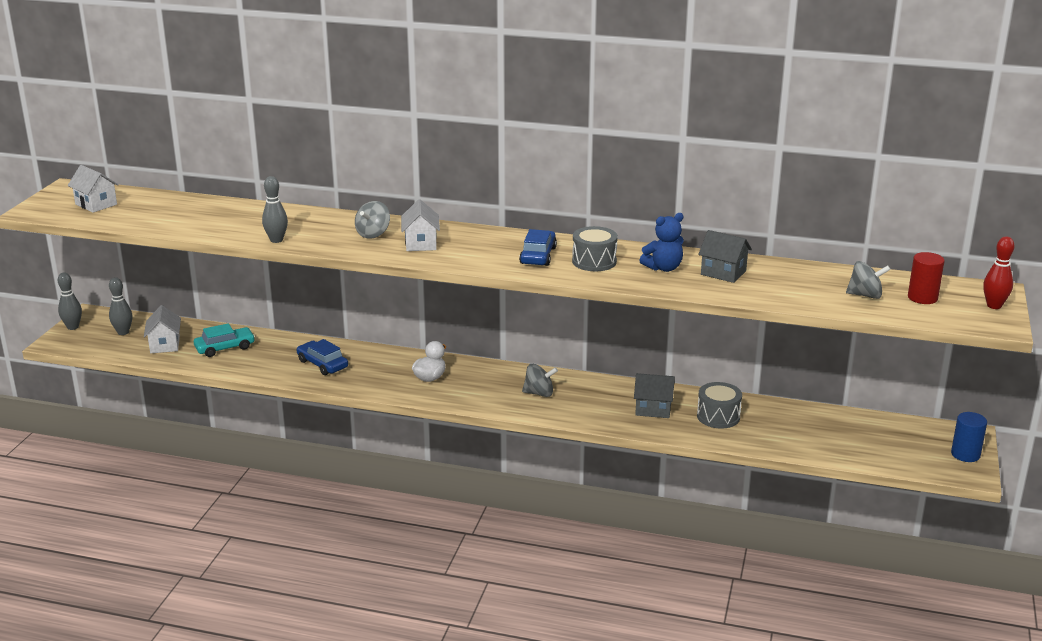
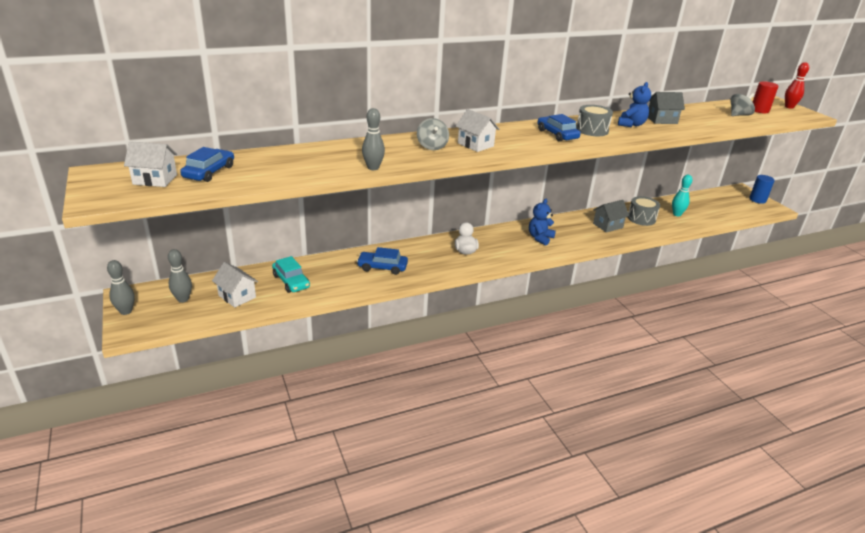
camera: 40 degrees left, 5 degrees up
turquoise car [194,323,255,357] -> turquoise car turned 120 degrees clockwise [272,256,310,293]
grey spinning top [522,364,558,397] -> blue teddy bear [529,199,556,245]
none -> blue car [180,147,234,182]
none -> turquoise bowling pin [672,175,692,216]

